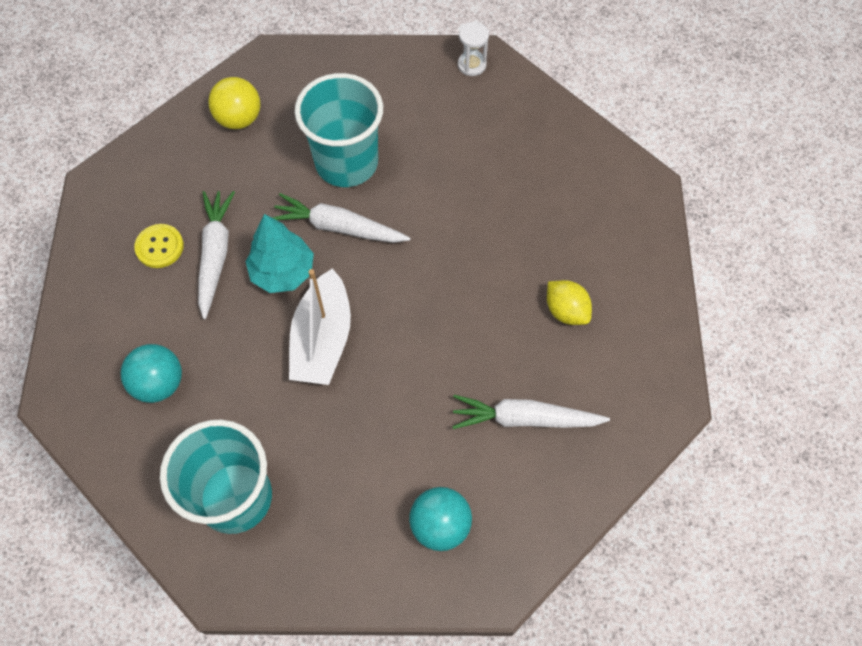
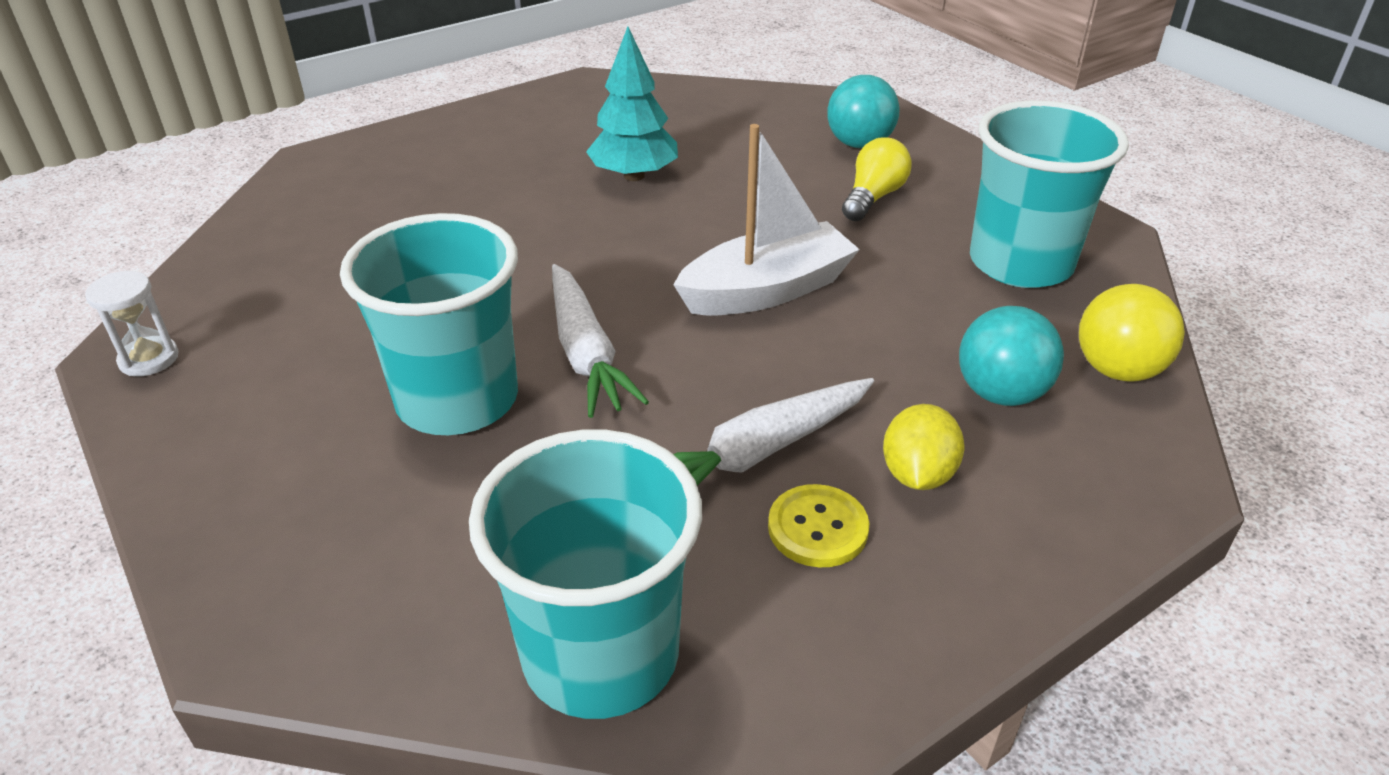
camera: 125 degrees left, 25 degrees down
yellow ball [208,77,260,129] -> yellow ball moved to [1079,284,1185,382]
turquoise tree [245,214,314,293] -> turquoise tree moved to [586,27,678,181]
white carrot [452,395,610,429] -> none
yellow lemon [547,280,592,325] -> yellow lemon moved to [883,404,965,490]
none -> turquoise cup [469,429,702,719]
none -> yellow light bulb [842,137,912,221]

